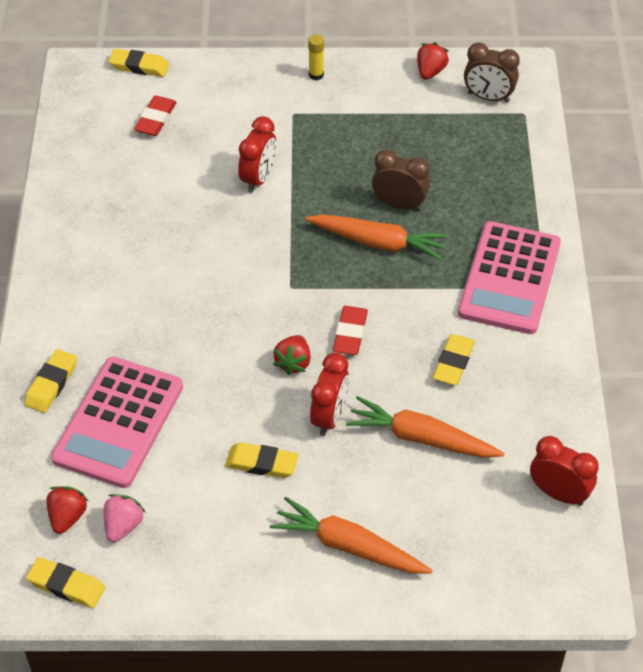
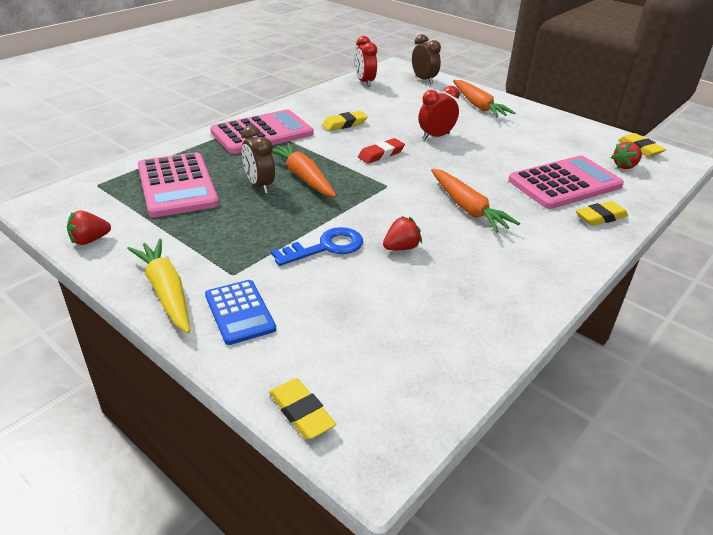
camera: 140 degrees left, 15 degrees down
pink strawberry [104,494,145,542] -> none
red eraser [134,96,177,136] -> none
yellow eraser [225,442,299,478] -> none
red clock [238,116,277,193] -> blue key [271,227,363,266]
red strawberry [273,335,311,375] -> red strawberry moved to [383,216,422,250]
yellow glue stick [308,34,324,80] -> yellow carrot [127,239,190,333]
orange carrot [346,396,505,458] -> orange carrot moved to [431,169,520,233]
brown clock [464,42,520,103] -> brown clock moved to [412,34,441,84]
none -> pink calculator [138,152,219,217]
none -> blue calculator [205,280,276,345]

